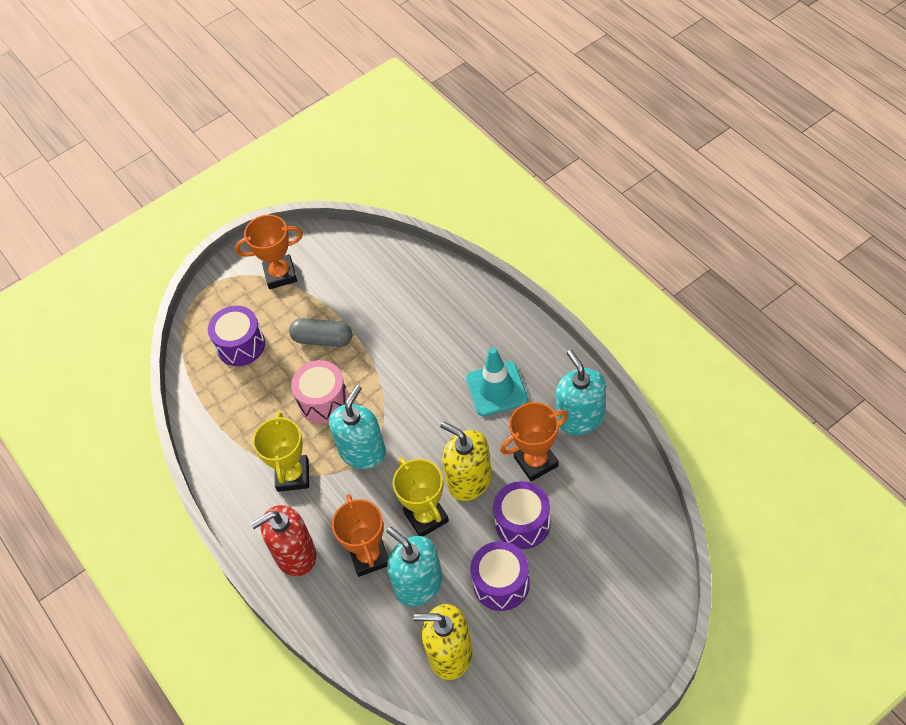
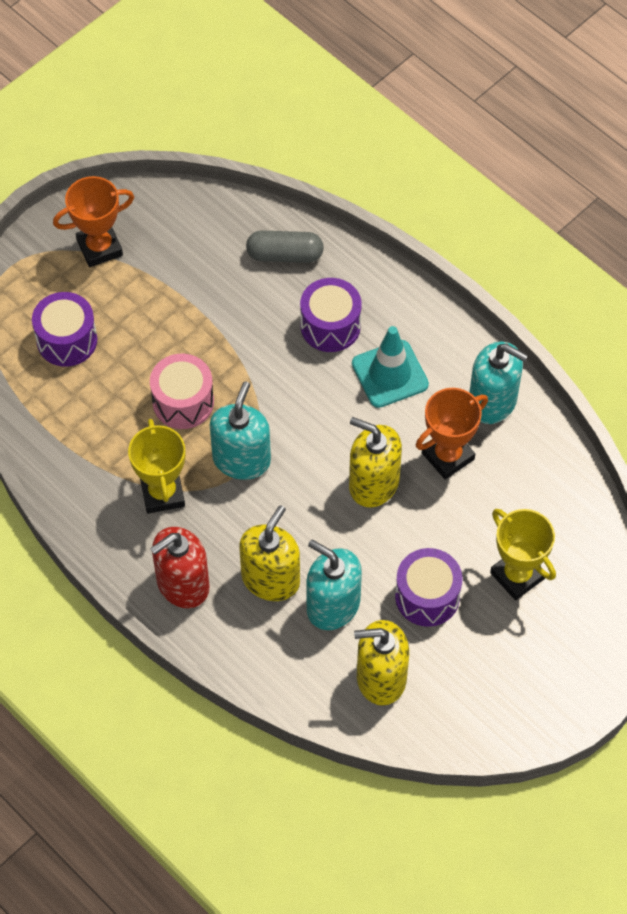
camera: 15 degrees left, 5 degrees up
grey capsule [289,318,352,347] -> grey capsule moved to [246,231,324,263]
orange trophy [332,494,388,577] -> yellow soap dispenser [239,505,300,601]
yellow trophy [393,457,449,537] -> yellow trophy moved to [490,509,556,600]
purple drum [493,481,551,549] -> purple drum moved to [300,278,362,352]
turquoise soap dispenser [556,350,606,435] -> turquoise soap dispenser turned 150 degrees clockwise [469,342,528,424]

